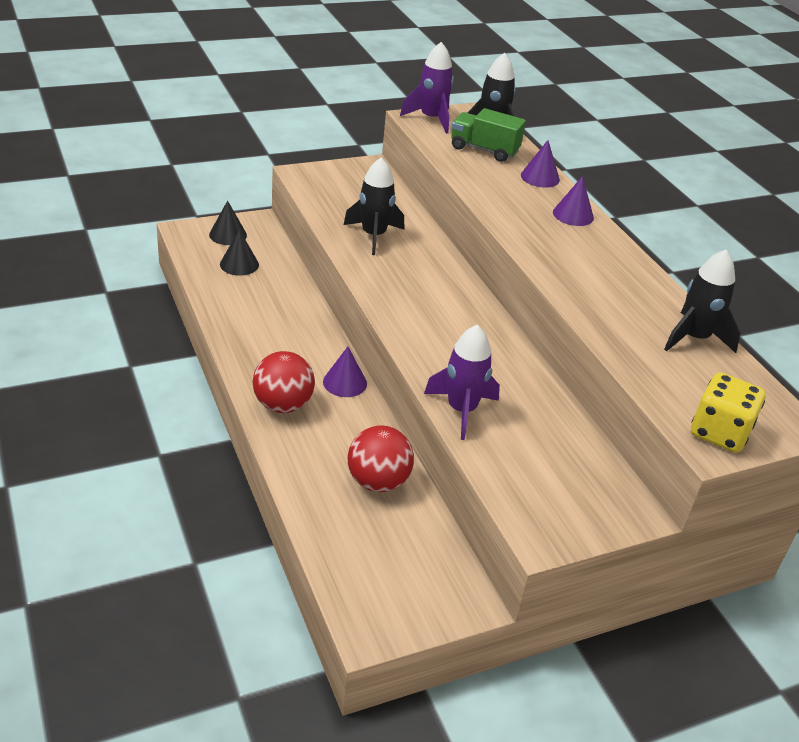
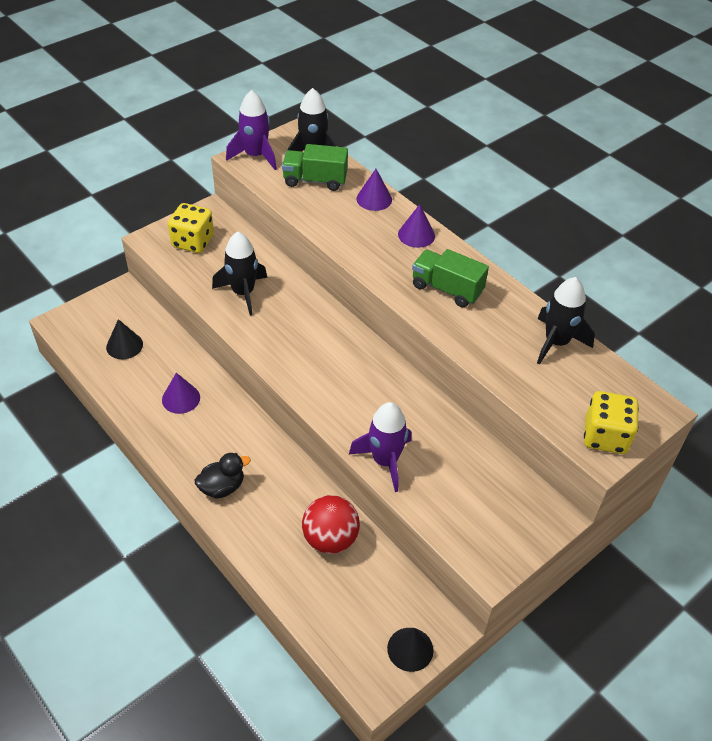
camera: 15 degrees left, 10 degrees up
black cone [209,201,247,245] -> black cone moved to [387,628,434,672]
red ball [253,351,315,413] -> black duck [195,453,251,499]
purple cone [323,347,367,397] -> purple cone moved to [162,373,200,414]
none -> yellow dice [168,203,214,253]
none -> green truck [412,249,489,307]

